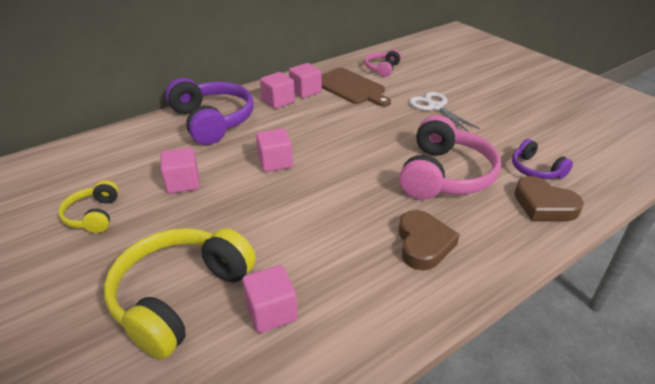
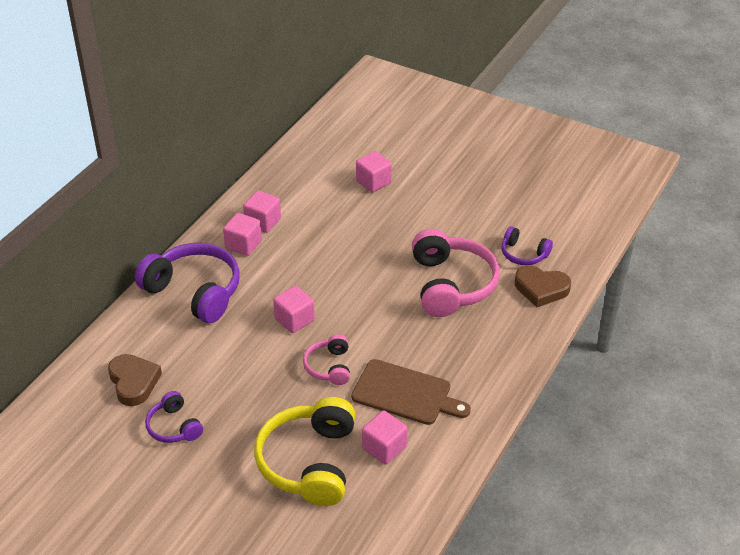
camera: 25 degrees left, 5 degrees up
yellow headphones [58,180,119,233] -> purple headphones [145,391,203,443]
pink cube [161,147,200,194] -> pink cube moved to [356,151,392,192]
brown cutting board [322,68,391,107] -> brown cutting board moved to [351,359,471,425]
pink headphones [364,49,401,77] -> pink headphones moved to [303,334,350,385]
brown heart [398,210,460,270] -> brown heart moved to [108,354,162,406]
white scissors [409,92,480,132] -> none

